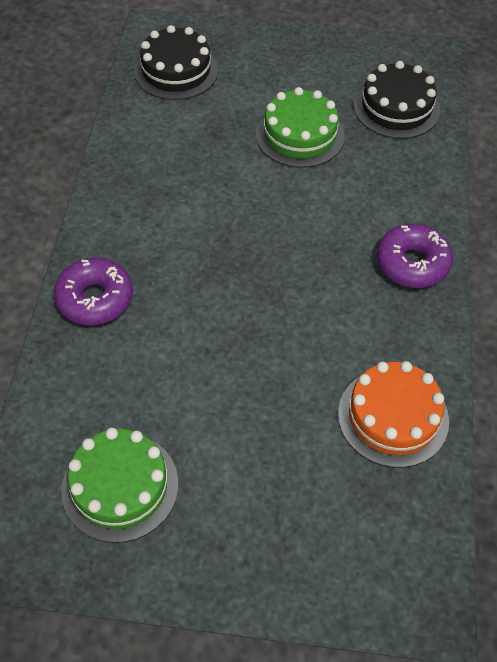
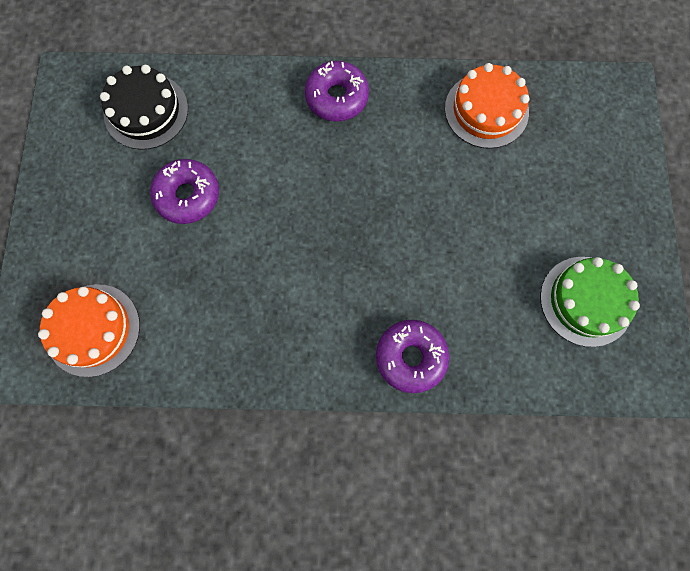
camera: 95 degrees left, 20 degrees up
black cake [134,25,218,100] -> orange cake [38,284,140,377]
green cake [256,87,345,168] -> purple donut [150,159,219,224]

